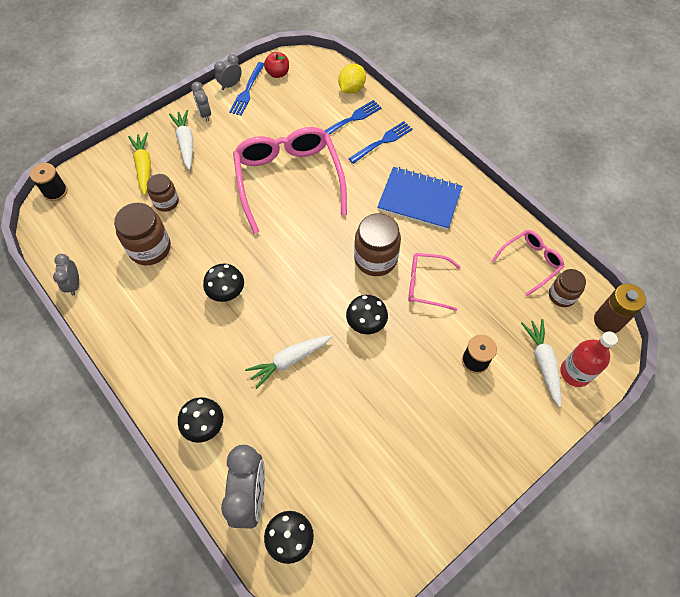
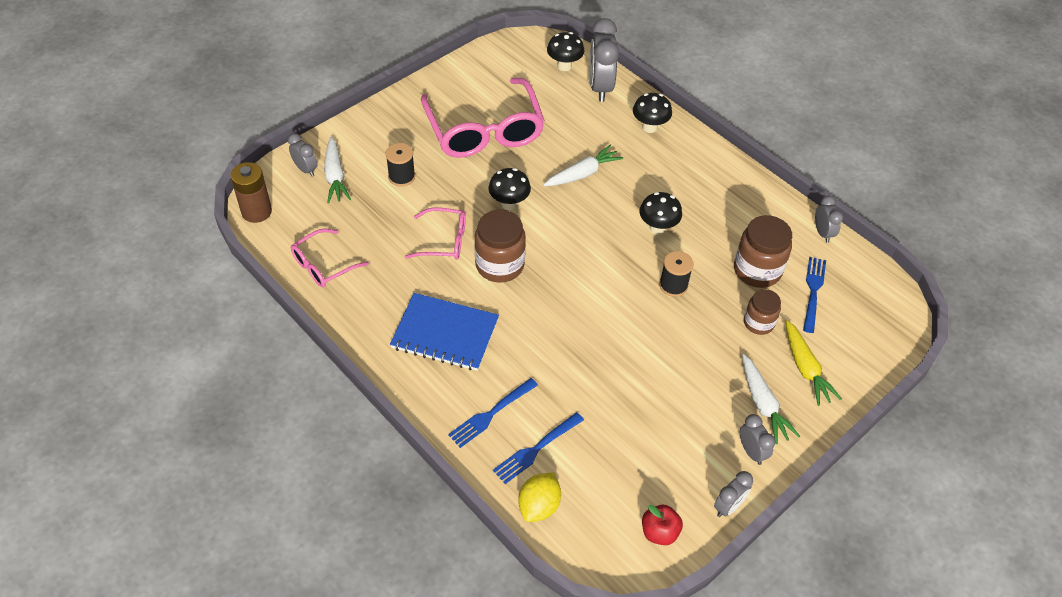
camera: 175 degrees right, 10 degrees down
black spool [30,163,67,201] -> black spool moved to [659,251,694,297]
blue fork [229,62,264,116] -> blue fork moved to [803,257,826,333]
pink glasses [233,127,347,234] -> pink glasses moved to [421,78,545,158]
brown jar [549,269,586,307] -> none
red bottle [560,331,618,387] -> grey clock [288,133,317,177]

